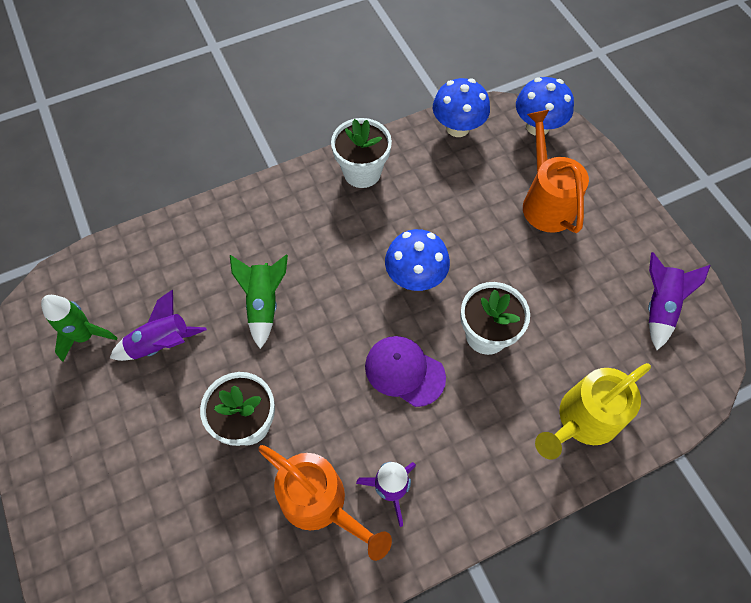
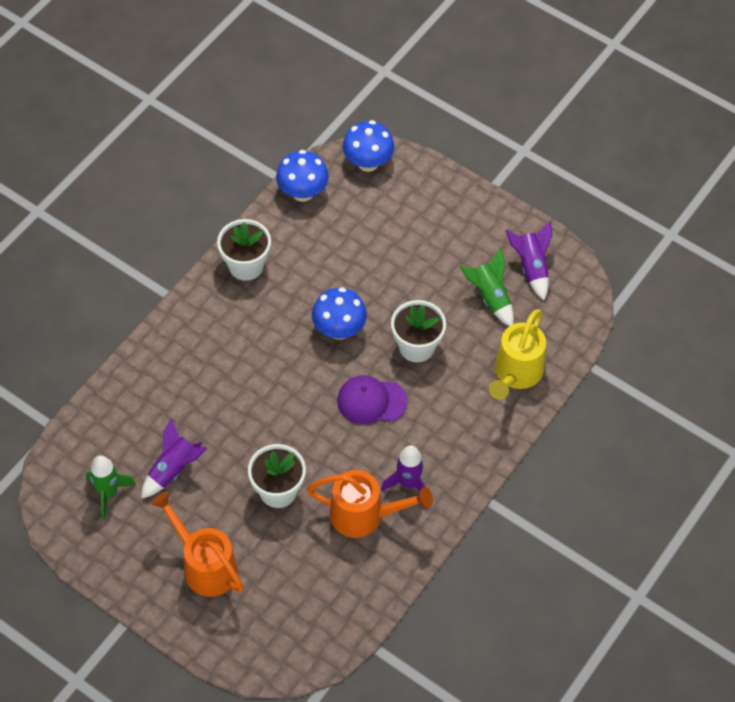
camera: 30 degrees left, 5 degrees down
green rocket [230,255,288,349] -> green rocket moved to [460,248,514,326]
orange watering can [523,110,589,233] -> orange watering can moved to [151,491,244,597]

